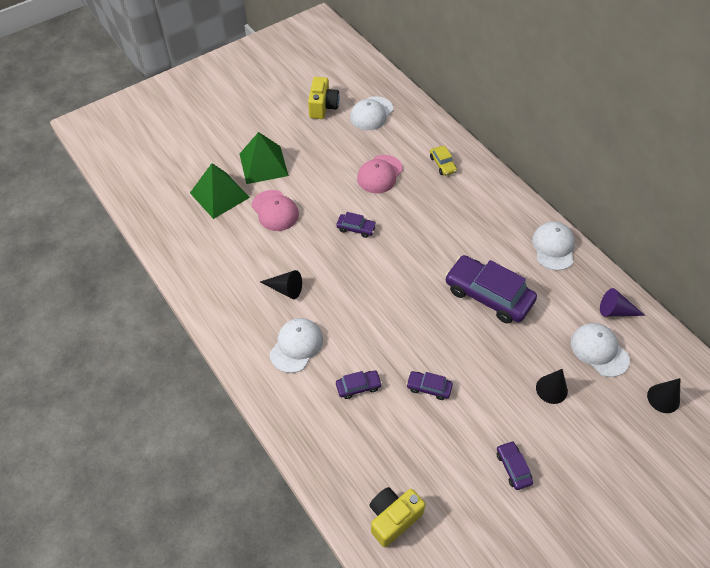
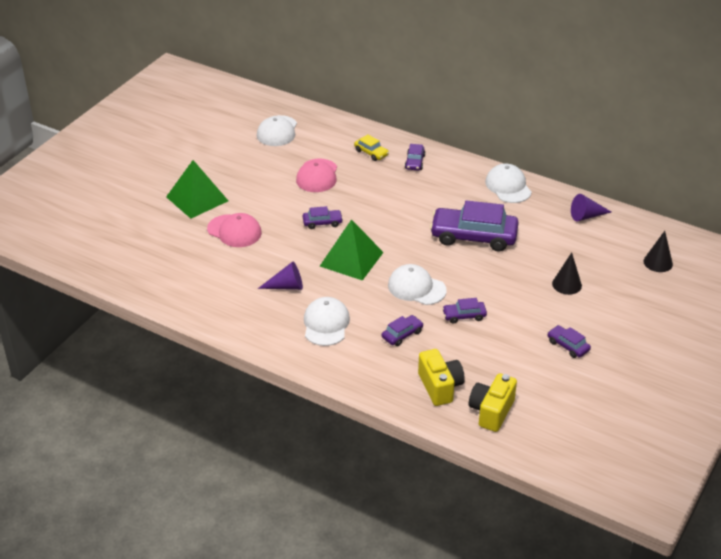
camera: 25 degrees left, 15 degrees down
green pyramid [190,163,250,219] -> green pyramid moved to [320,219,384,281]
black cone [260,270,302,299] -> purple cone [258,262,303,290]
yellow camera [308,77,339,119] -> yellow camera moved to [418,349,465,406]
white cap [571,323,630,377] -> white cap moved to [388,264,447,305]
none -> purple car [405,144,425,171]

